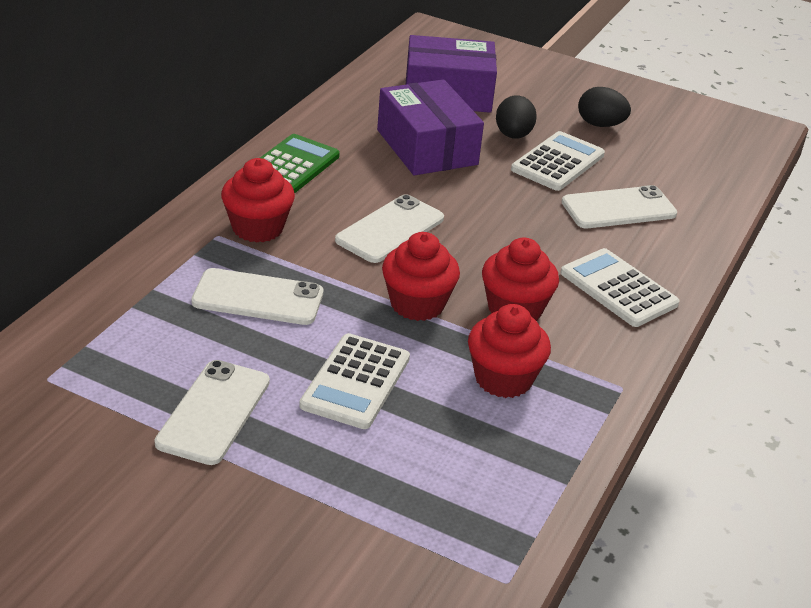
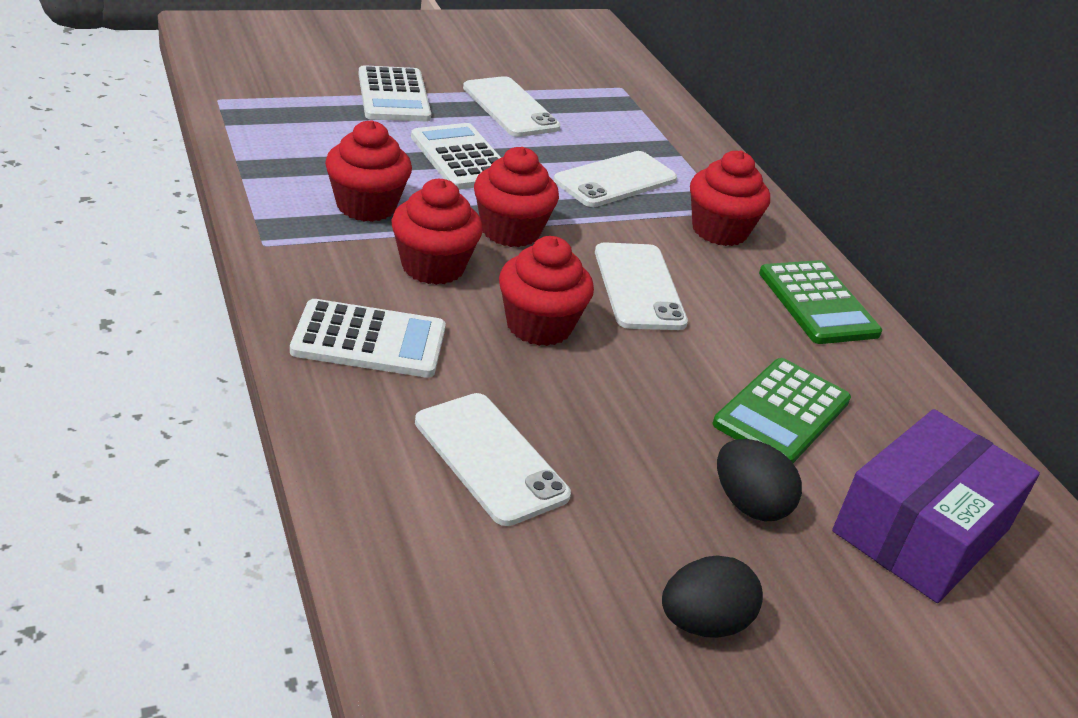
camera: 130 degrees right, 0 degrees up
purple box [377,79,484,176] -> green calculator [713,358,851,463]
white calculator [511,131,605,191] -> white calculator moved to [359,65,431,122]
white phone [562,185,677,228] -> white phone turned 60 degrees counterclockwise [415,393,571,526]
none -> red cupcake [499,236,594,346]

